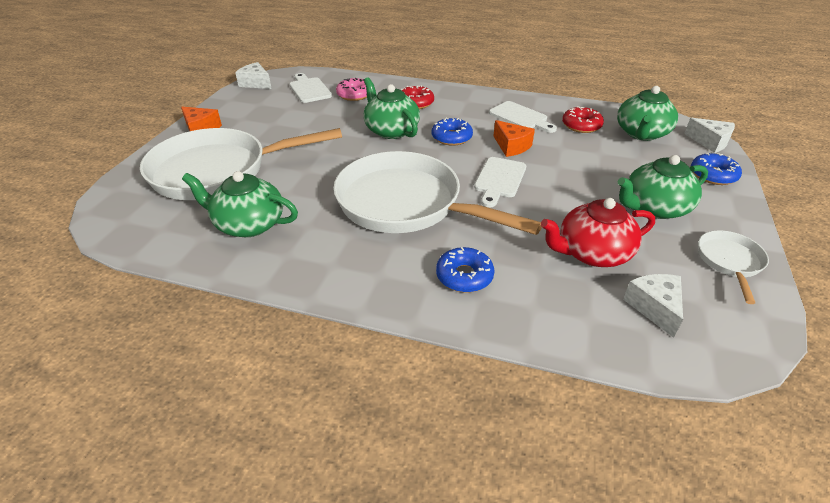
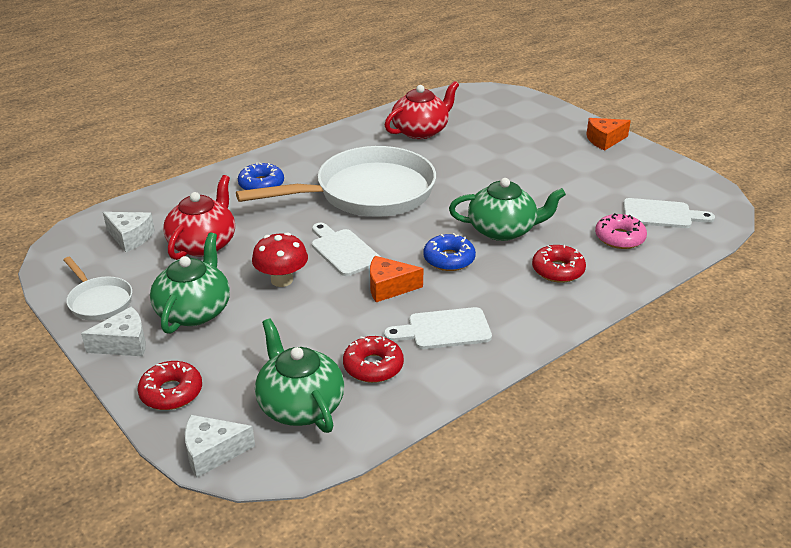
camera: 125 degrees right, 5 degrees down
white pan [140,128,342,200] -> none
green teapot [182,171,298,237] -> red teapot [385,81,459,139]
white cheese [235,62,271,89] -> white cheese moved to [81,307,146,356]
blue donut [691,153,742,185] -> red donut [138,361,202,410]
none -> red mushroom [252,232,308,287]

